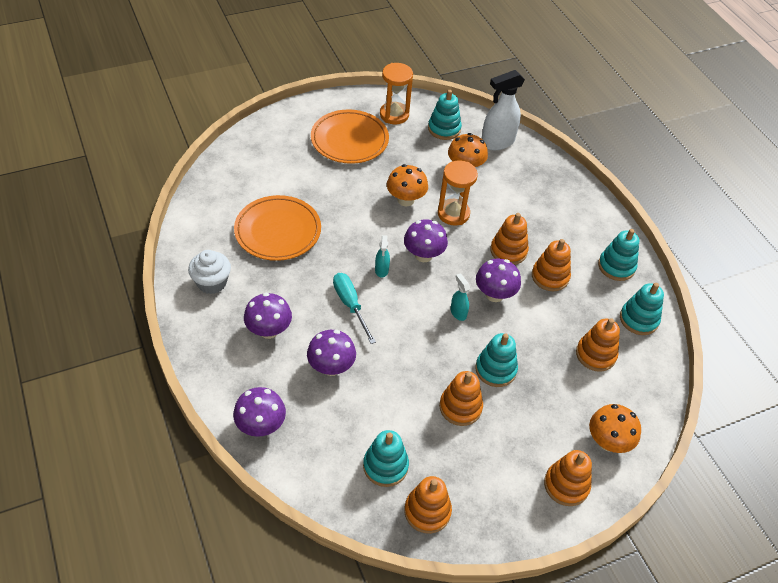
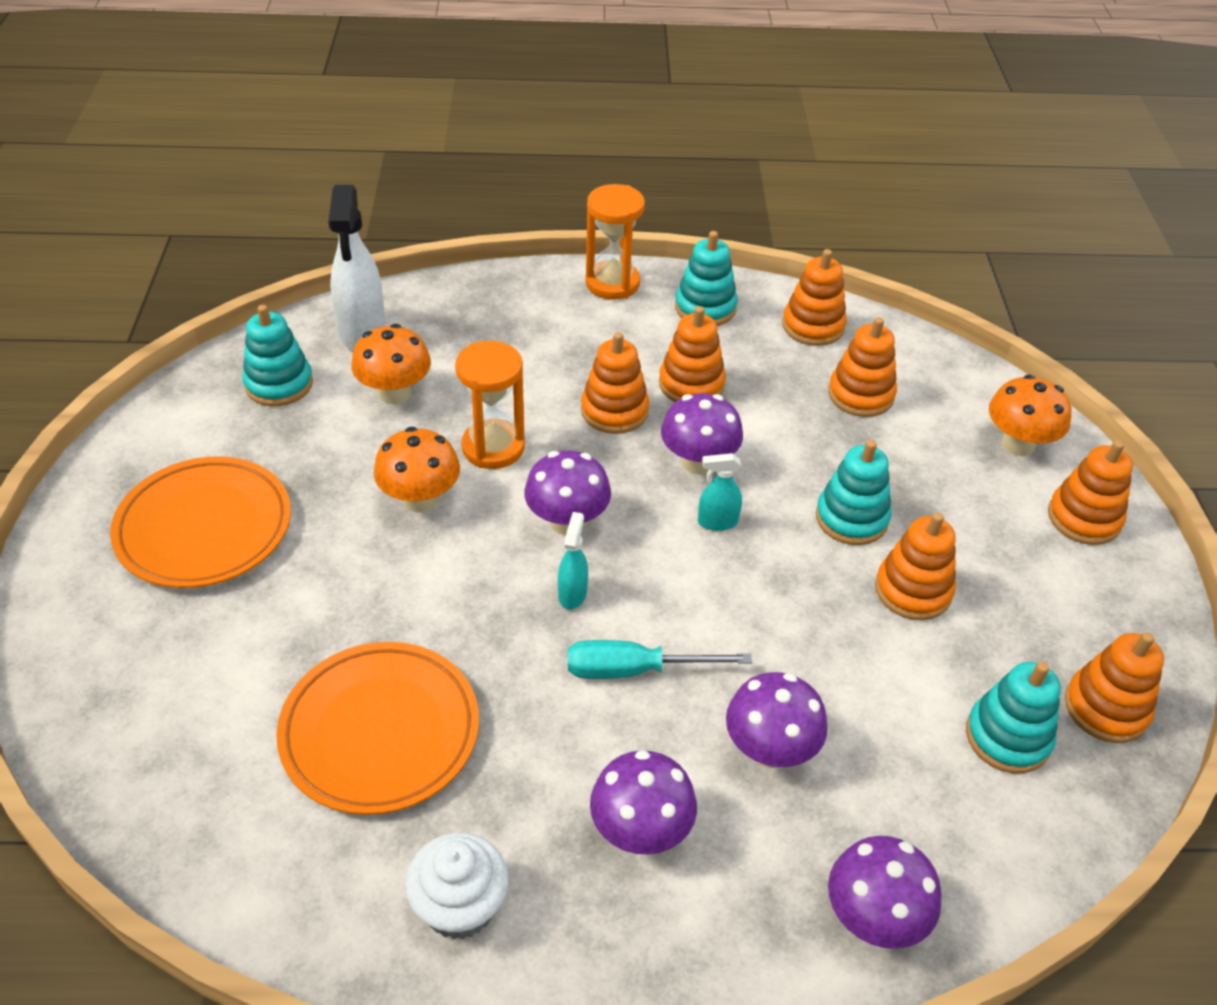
camera: 65 degrees left, 5 degrees down
turquoise spray bottle [375,235,390,278] -> turquoise spray bottle turned 105 degrees counterclockwise [558,512,588,609]
orange hourglass [380,63,413,124] -> orange hourglass moved to [585,184,645,300]
turquoise stacking toy [620,283,664,335] -> orange stacking toy [782,249,847,346]

